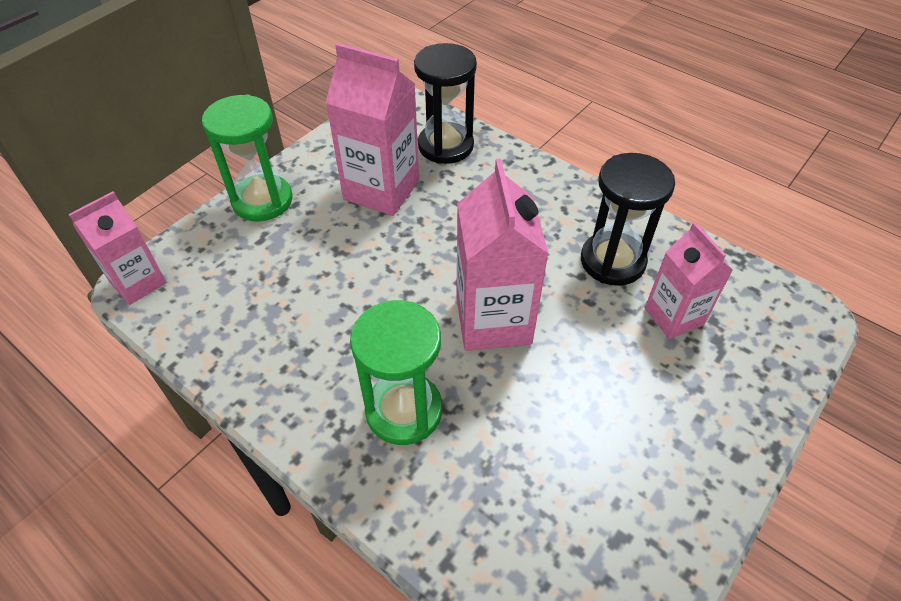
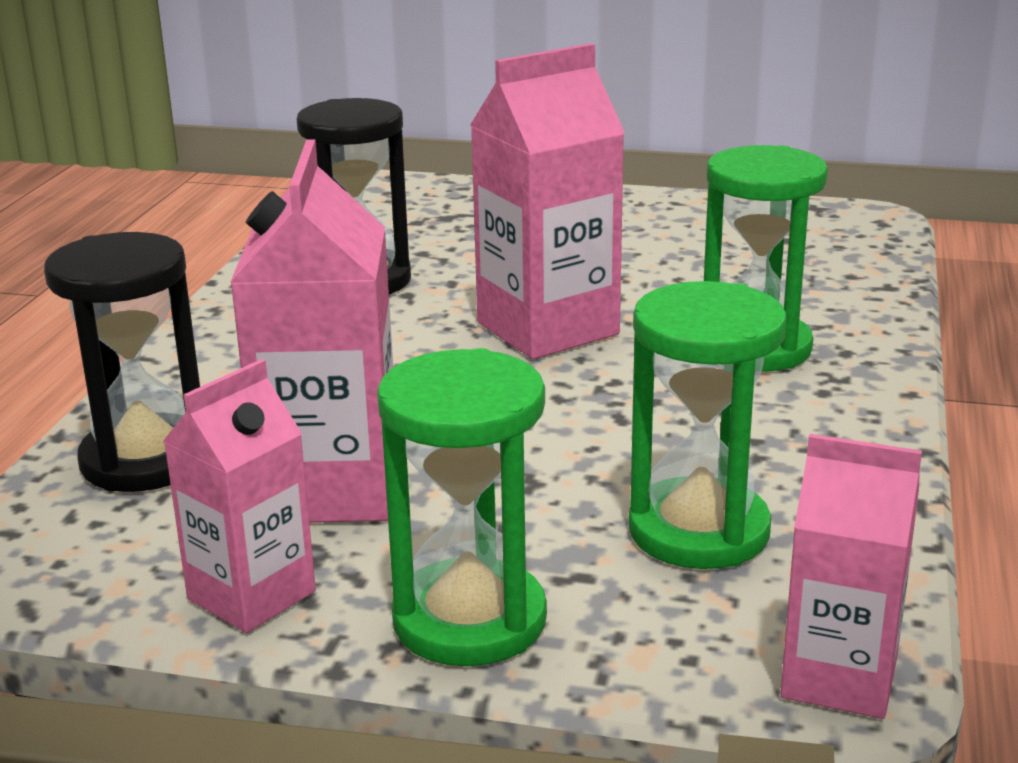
camera: 115 degrees left, 25 degrees down
pink carton [645,222,733,339] -> pink carton moved to [163,359,316,633]
none -> green hourglass [628,281,787,569]

